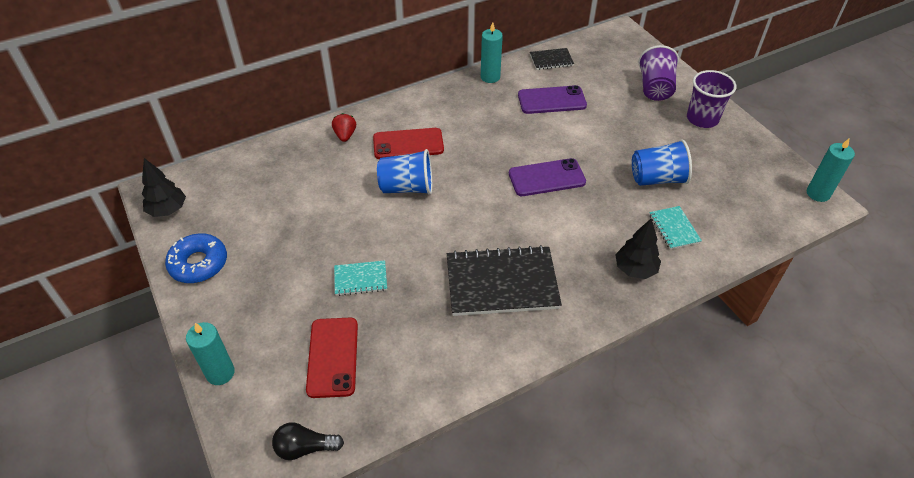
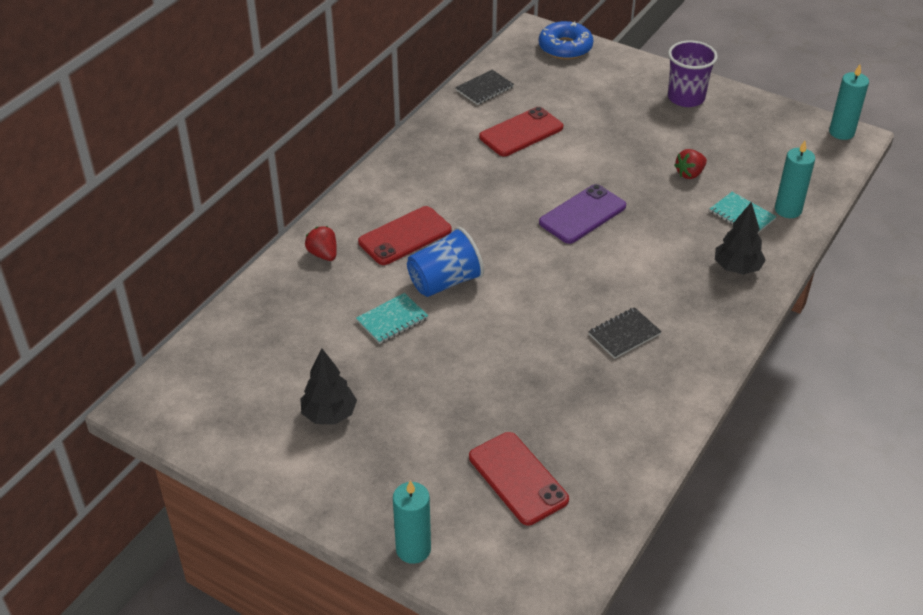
camera: 30 degrees left, 5 degrees down
black tree [142,158,186,217] -> black tree moved to [300,349,357,424]
blue donut [165,233,227,283] -> blue donut moved to [539,21,593,60]
black light bulb [272,423,344,460] -> none
turquoise notebook [334,260,387,296] -> turquoise notebook moved to [356,293,428,344]
black notebook [447,245,562,316] -> black notebook [588,307,662,359], size x0.49
turquoise candle [481,22,503,83] -> turquoise candle moved to [775,141,815,218]
purple phone [518,85,587,114] -> red phone [479,107,563,156]
blue cup [632,139,692,186] -> red strawberry [674,149,707,179]
purple cup [638,45,679,101] -> none

